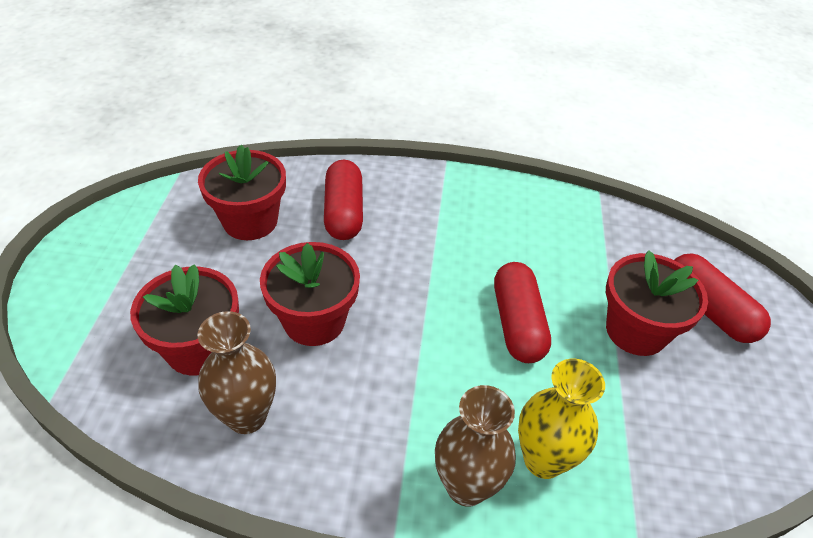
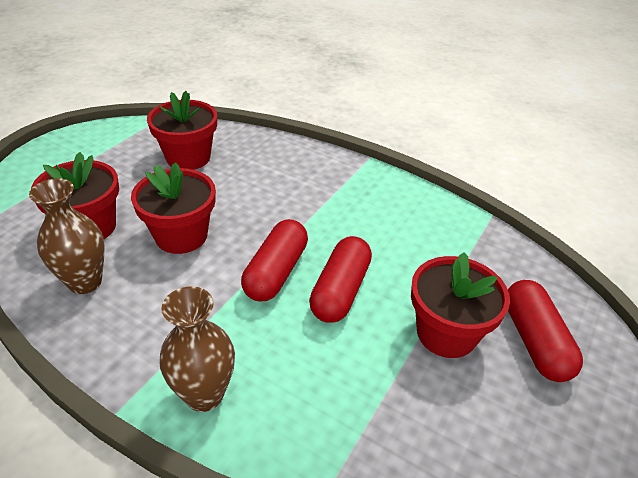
camera: 25 degrees right, 5 degrees down
red capsule [324,160,363,240] -> red capsule moved to [241,219,308,301]
yellow vase [518,359,605,479] -> none

